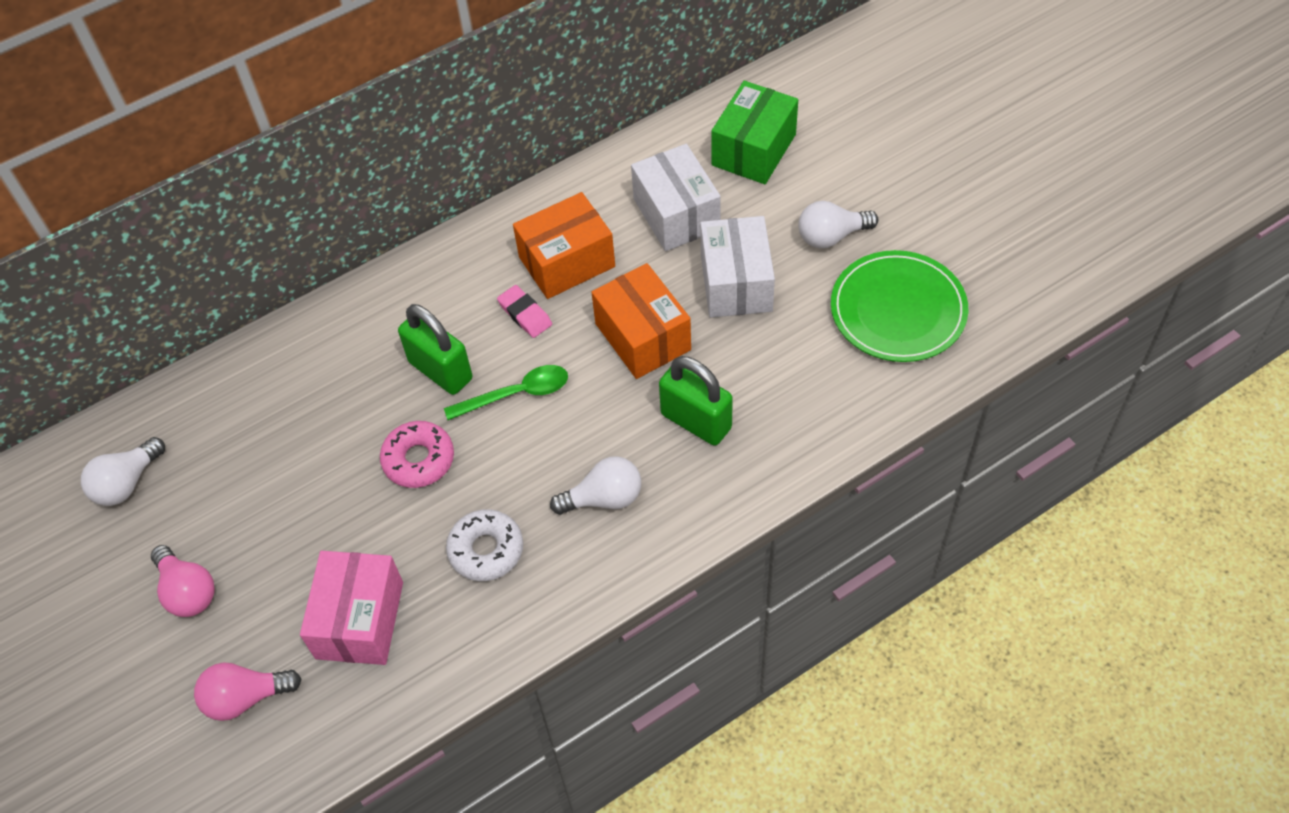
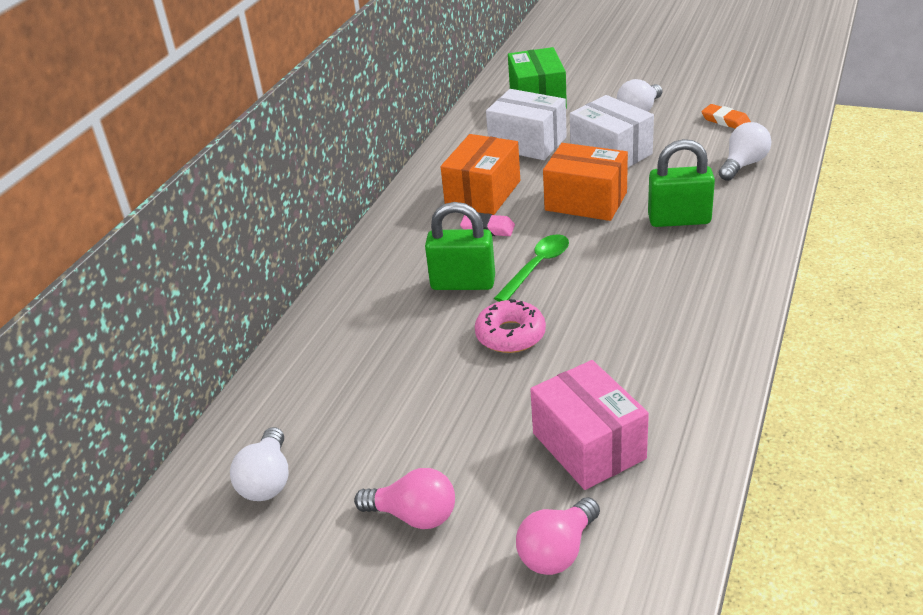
camera: 35 degrees left, 20 degrees down
white donut [446,509,523,581] -> none
white light bulb [550,456,641,515] -> white light bulb moved to [719,122,771,181]
green plate [831,250,968,362] -> orange eraser [701,104,751,129]

